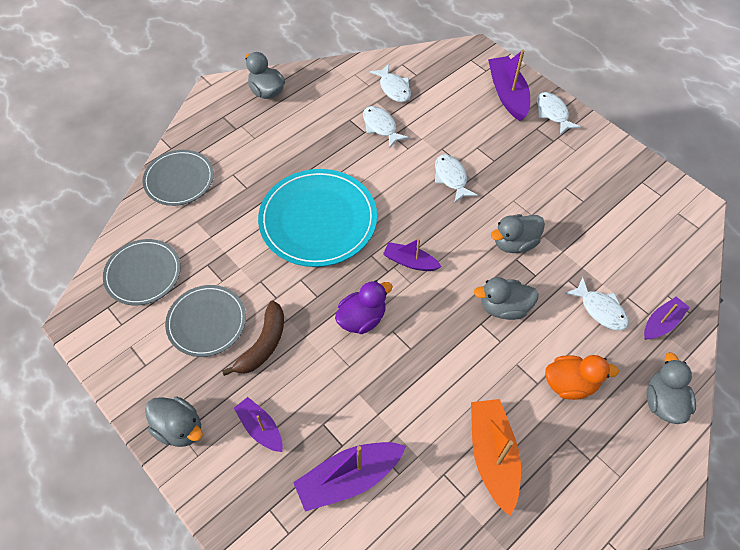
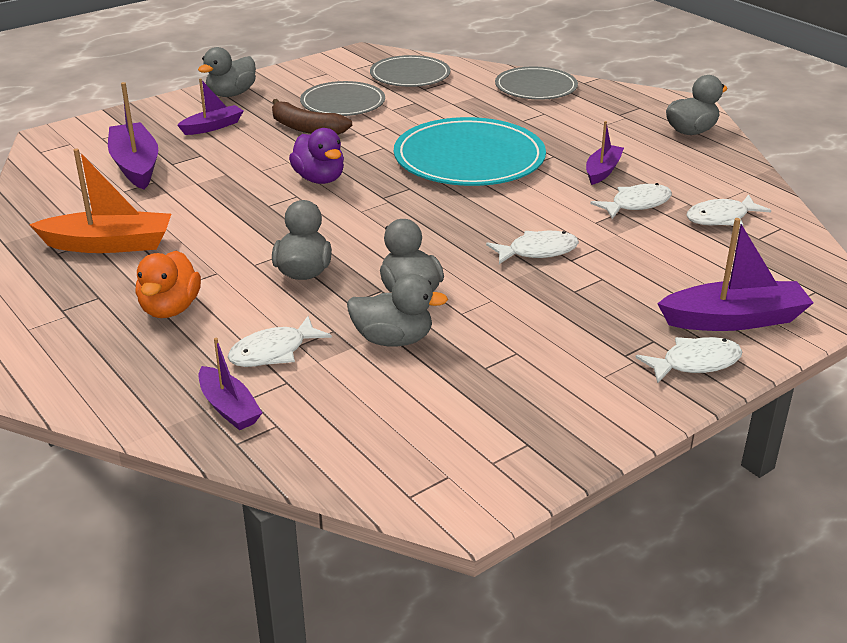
camera: 95 degrees right, 25 degrees down
purple boat [383,238,442,271] -> purple boat moved to [586,121,624,185]
grey duck [646,352,696,424] -> grey duck moved to [347,274,448,347]

